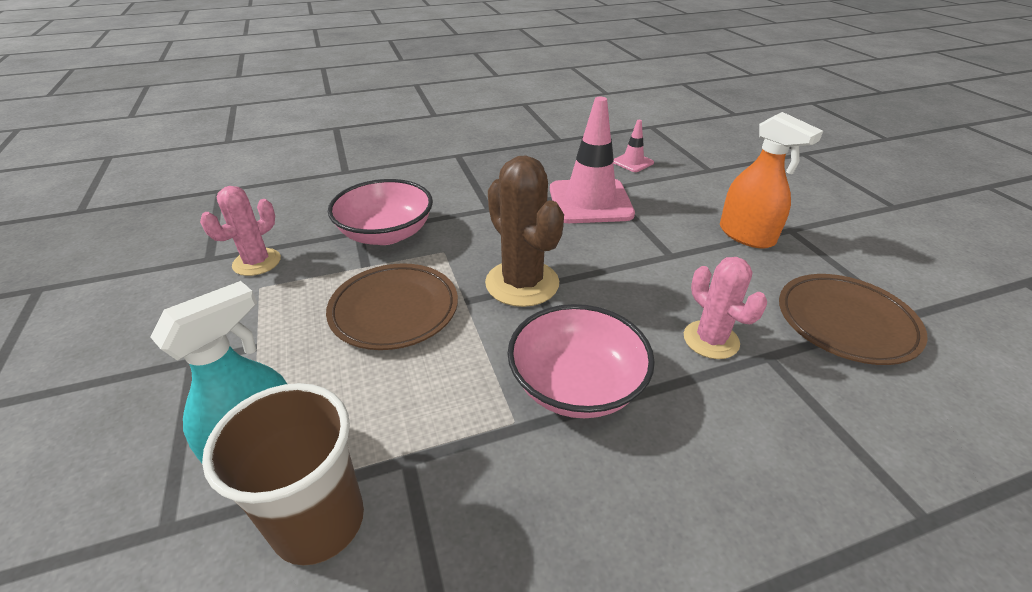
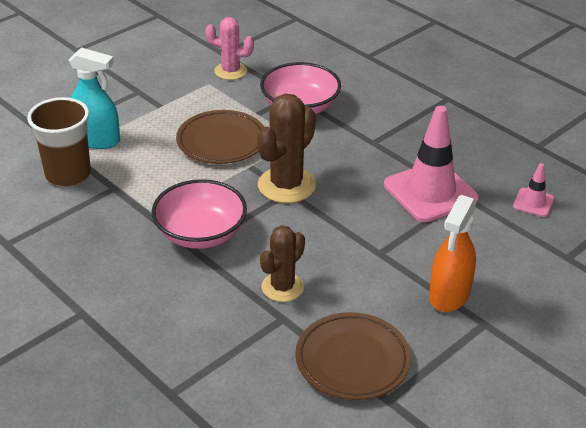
camera: 65 degrees right, 0 degrees up
pink cactus [684,257,767,359] -> brown cactus [260,225,305,302]

